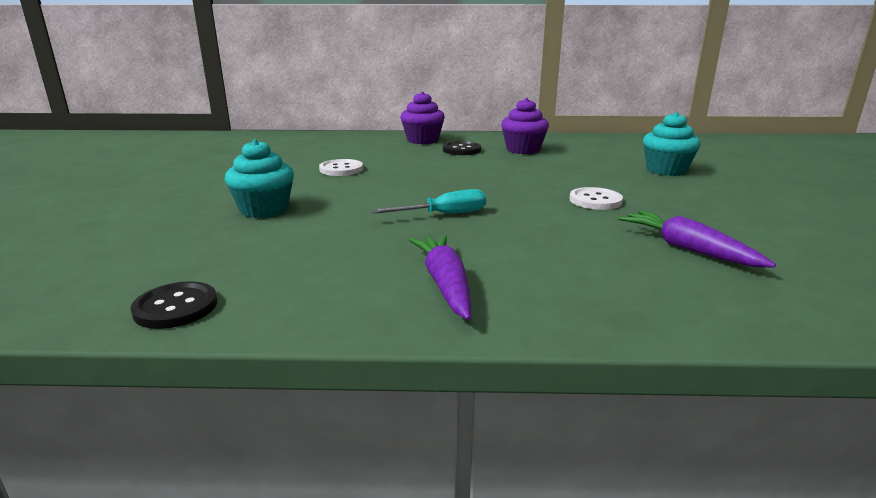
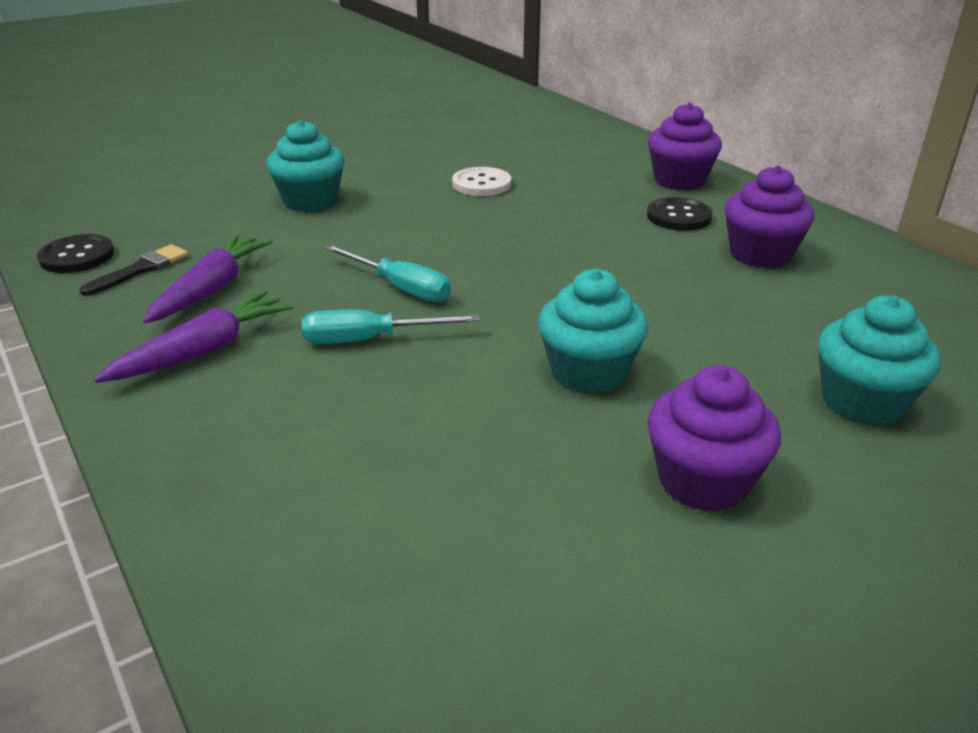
camera: 55 degrees right, 10 degrees up
white button [569,187,623,210] -> turquoise cupcake [538,269,648,394]
purple carrot [618,210,776,268] -> purple carrot moved to [143,234,273,323]
none -> black brush [80,244,188,296]
none -> turquoise screwdriver [302,310,480,344]
none -> purple cupcake [647,365,781,512]

